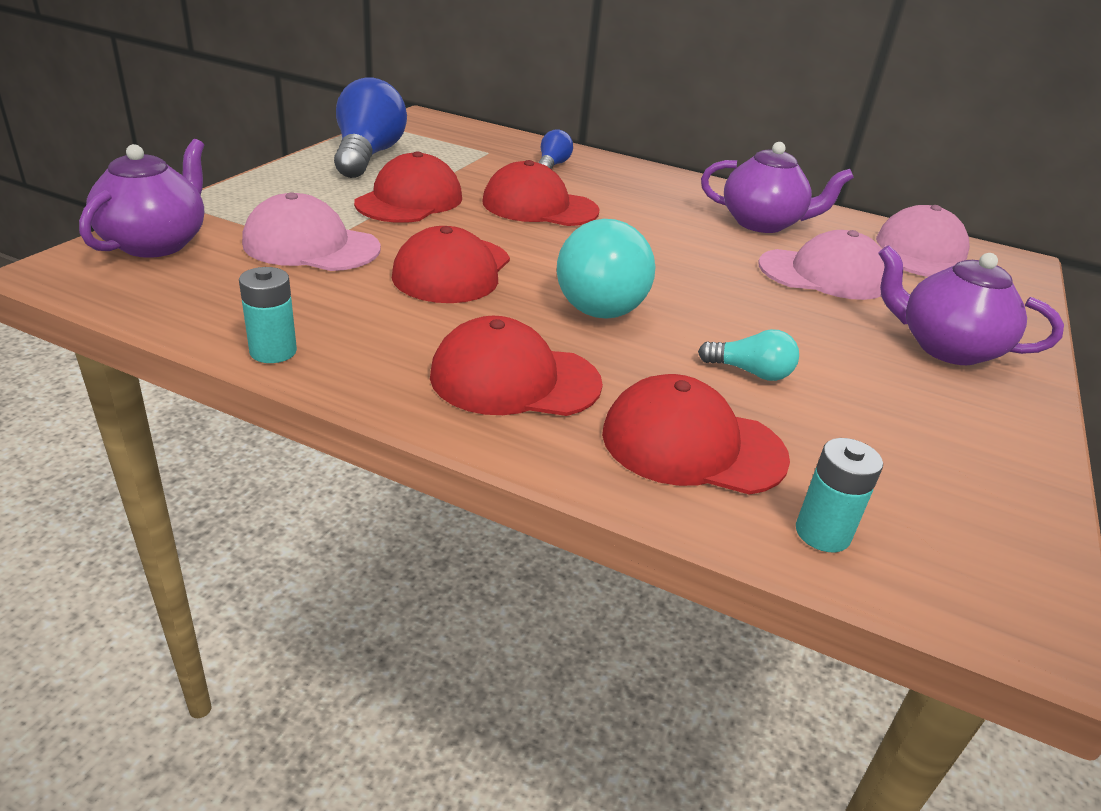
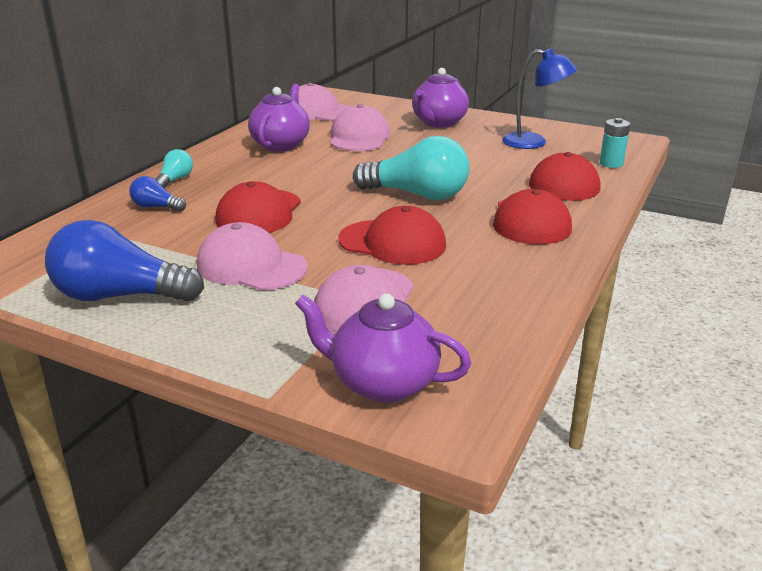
camera: 85 degrees left, 5 degrees down
turquoise battery [239,267,297,363] -> none
red cap [354,151,462,223] -> pink cap [197,222,308,291]
turquoise light bulb [698,329,799,381] -> turquoise light bulb moved to [155,149,193,188]
none -> blue lamp [502,48,577,149]

